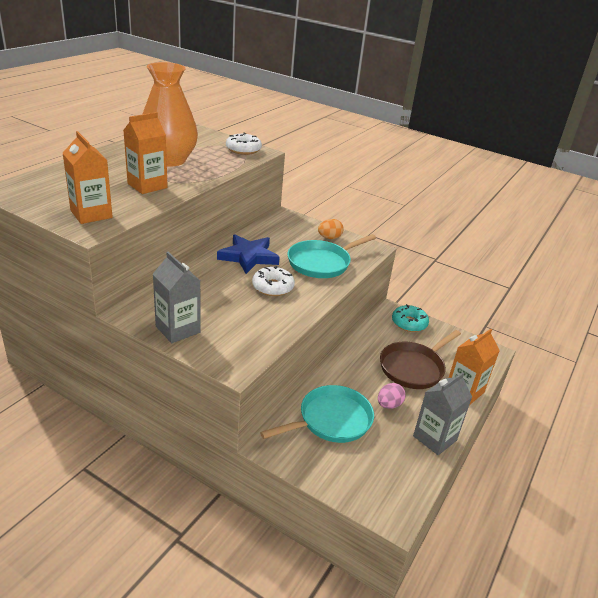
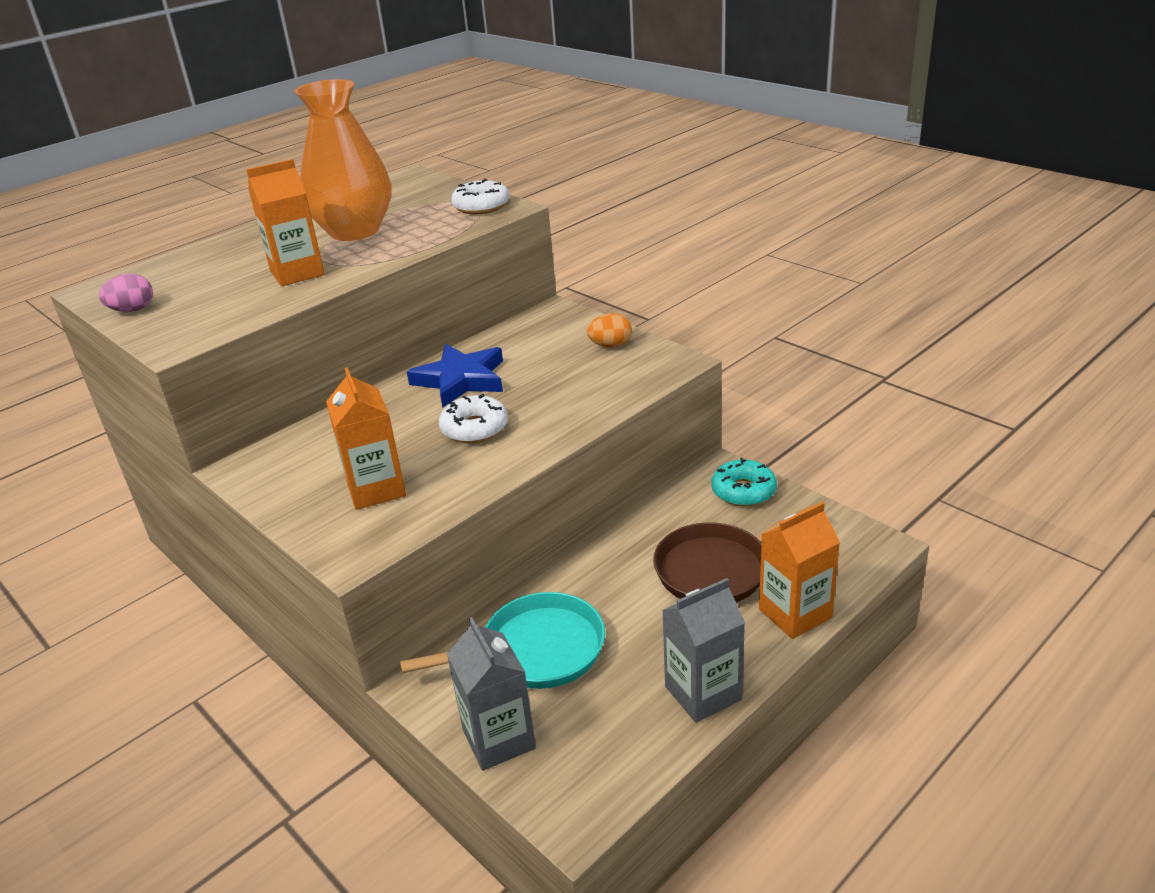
camera: 20 degrees right, 0 degrees up
orange carton [63,131,113,224] -> orange carton moved to [326,367,406,510]
grey carton [153,252,201,343] -> grey carton moved to [447,617,536,771]
turquoise pan [288,234,376,278] -> none
pink egg [378,383,406,409] -> pink egg moved to [99,273,153,312]

